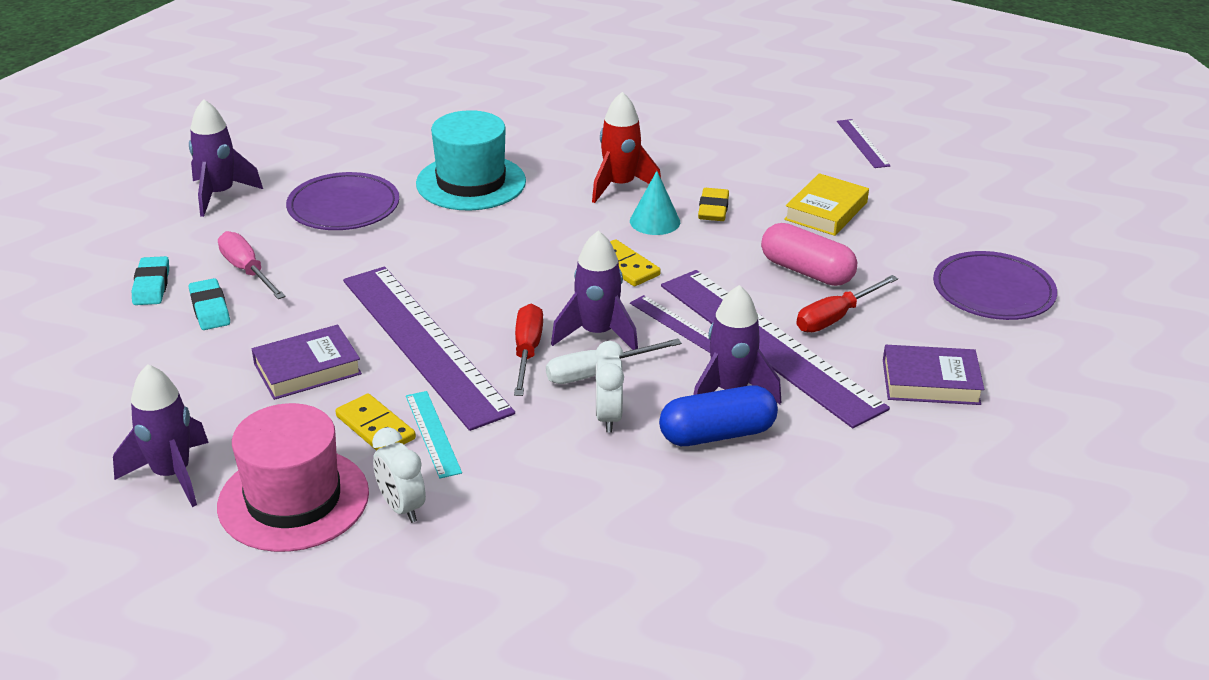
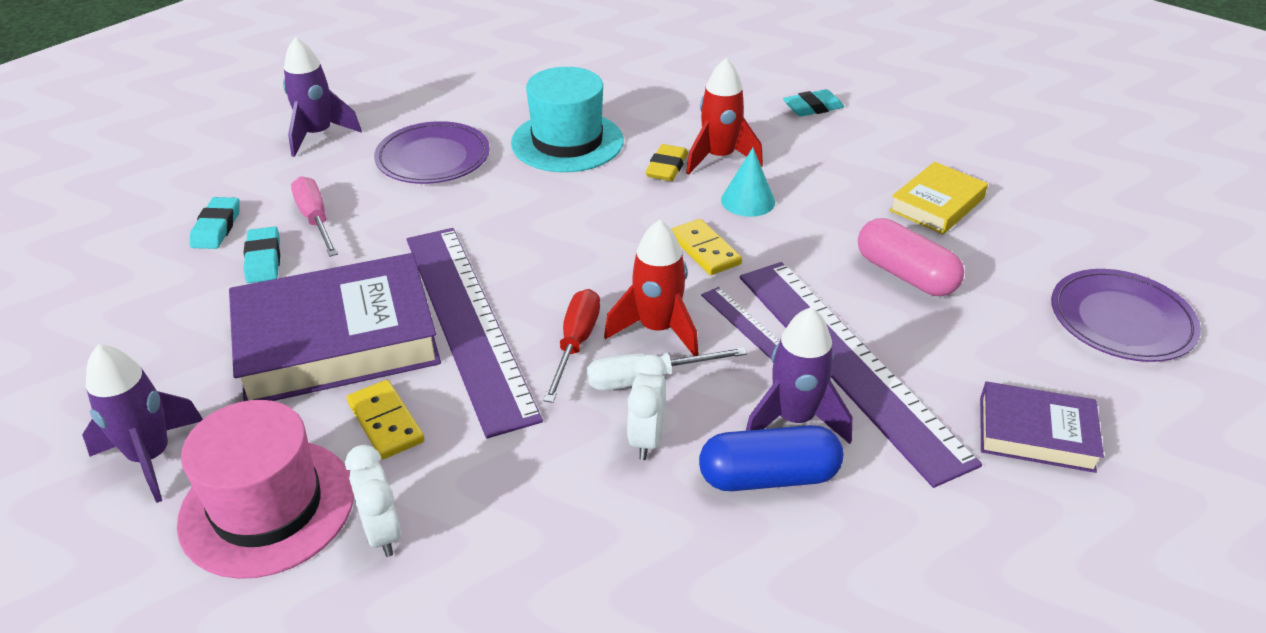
camera: 10 degrees right, 5 degrees up
purple book [252,325,362,400] -> purple book [229,253,441,401], size x1.89
turquoise ruler [406,391,462,478] -> none
purple rocket [551,230,638,350] -> red rocket [604,220,699,356]
yellow eraser [698,188,729,221] -> yellow eraser moved to [645,144,688,181]
red screwdriver [796,275,898,332] -> none
purple ruler [837,119,891,168] -> none
none -> turquoise eraser [783,89,844,117]

